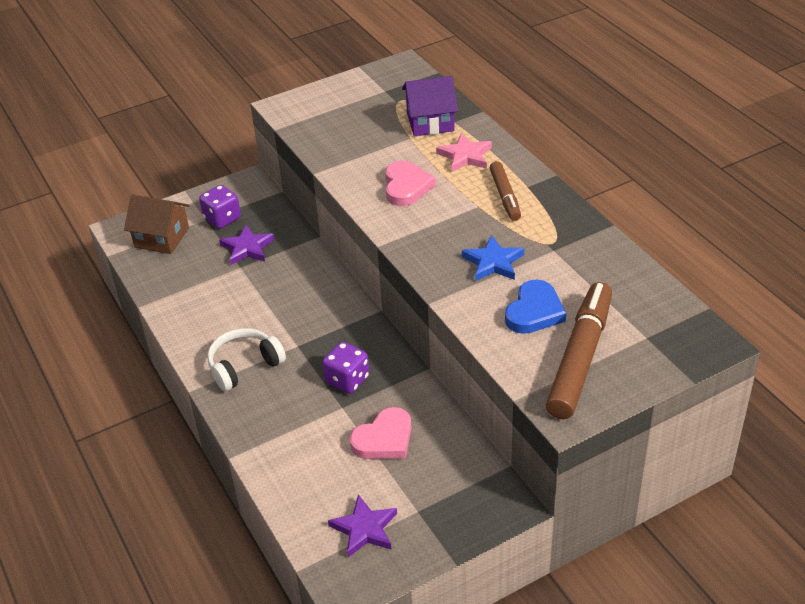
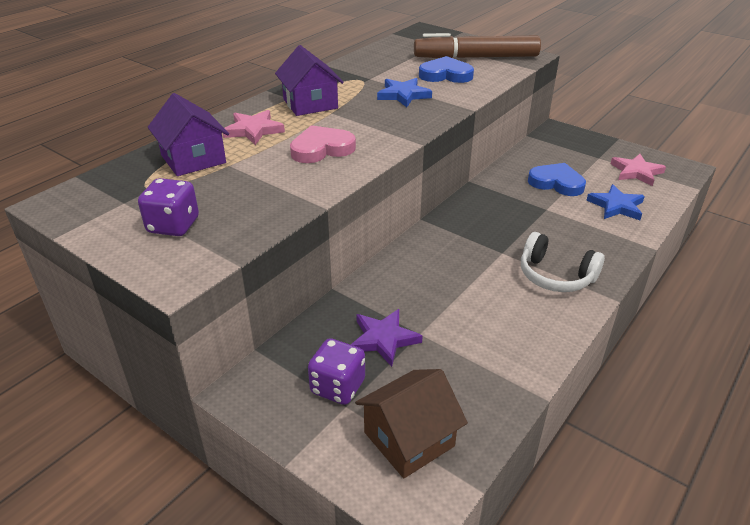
camera: 115 degrees left, 5 degrees down
brown house [124,195,190,254] -> brown house turned 60 degrees clockwise [355,369,468,478]
purple dice [322,342,369,394] -> purple dice moved to [138,178,199,236]
purple star [328,494,397,557] -> pink star [611,154,666,186]
pink heart [350,407,411,459] -> blue heart [528,163,586,196]
brown marker [490,161,521,221] -> purple house [275,45,344,116]
none -> blue star [586,184,645,220]

